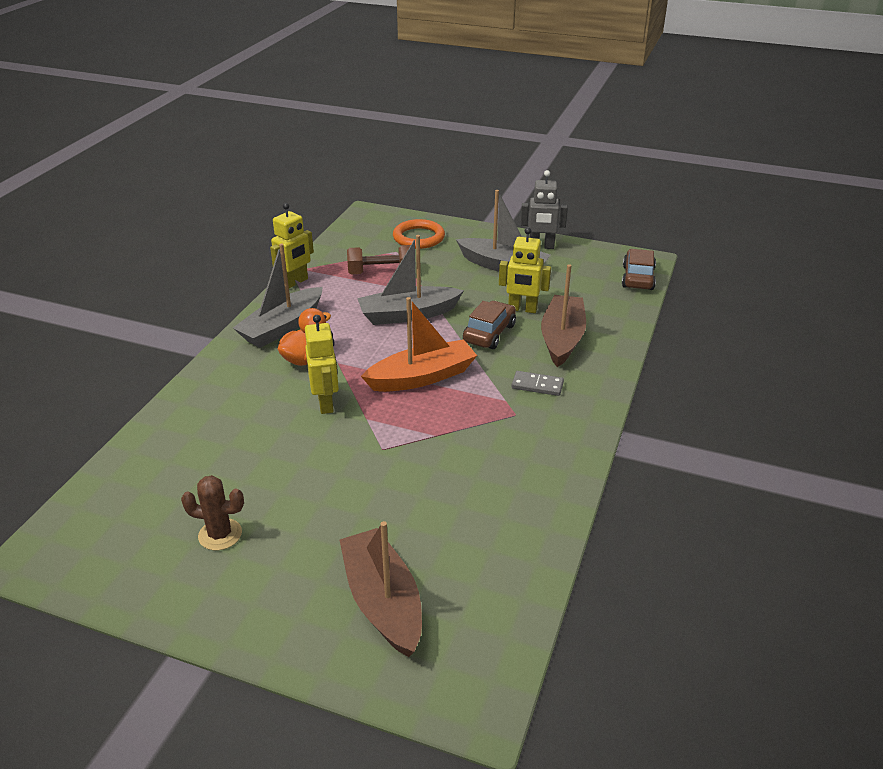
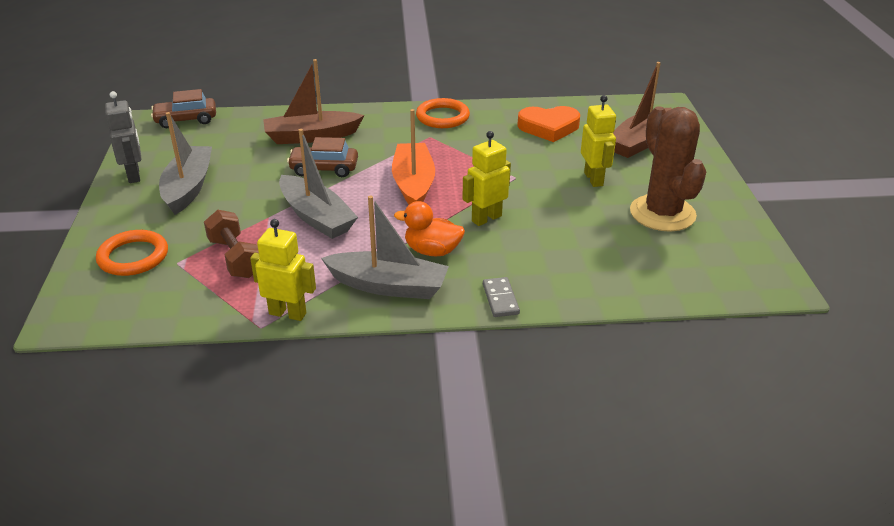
camera: 115 degrees left, 0 degrees up
brown cactus [181,475,244,550] -> brown cactus [630,106,706,232], size x1.94
orange boat [361,297,477,392] -> orange boat turned 45 degrees clockwise [392,109,435,205]
yellow robot [499,227,551,313] -> yellow robot moved to [581,95,616,187]
grey domino [511,371,564,396] -> grey domino moved to [483,277,520,317]
none -> orange ring [416,98,470,128]
none -> orange heart [517,106,580,142]

